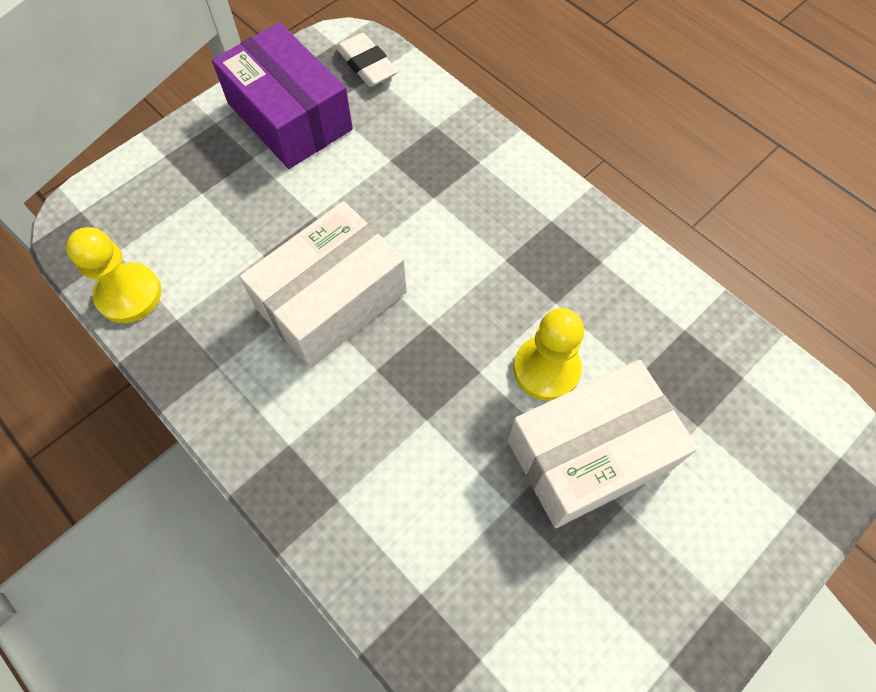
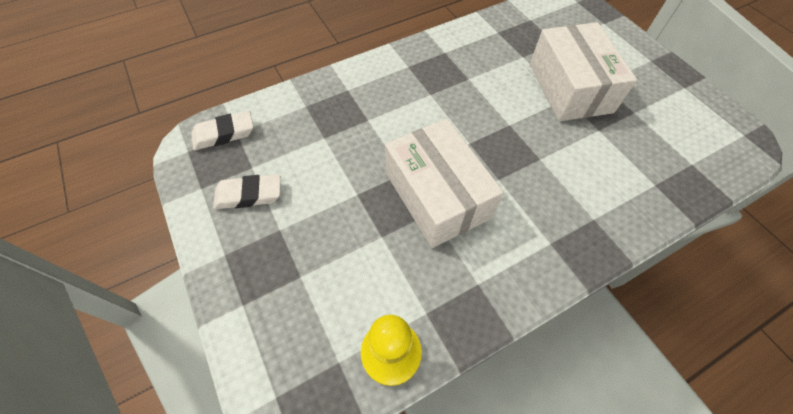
camera: 75 degrees left, 5 degrees down
purple box [212,23,353,169] -> white eraser [213,174,281,209]
yellow pawn [514,308,584,401] -> none

